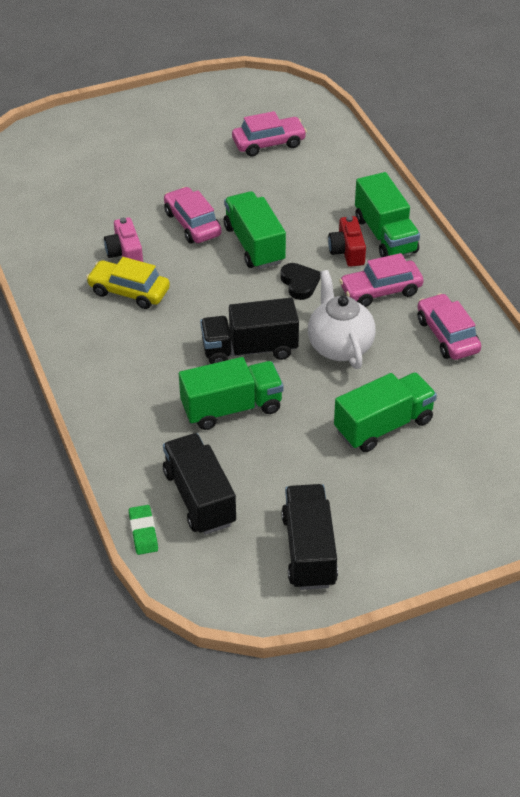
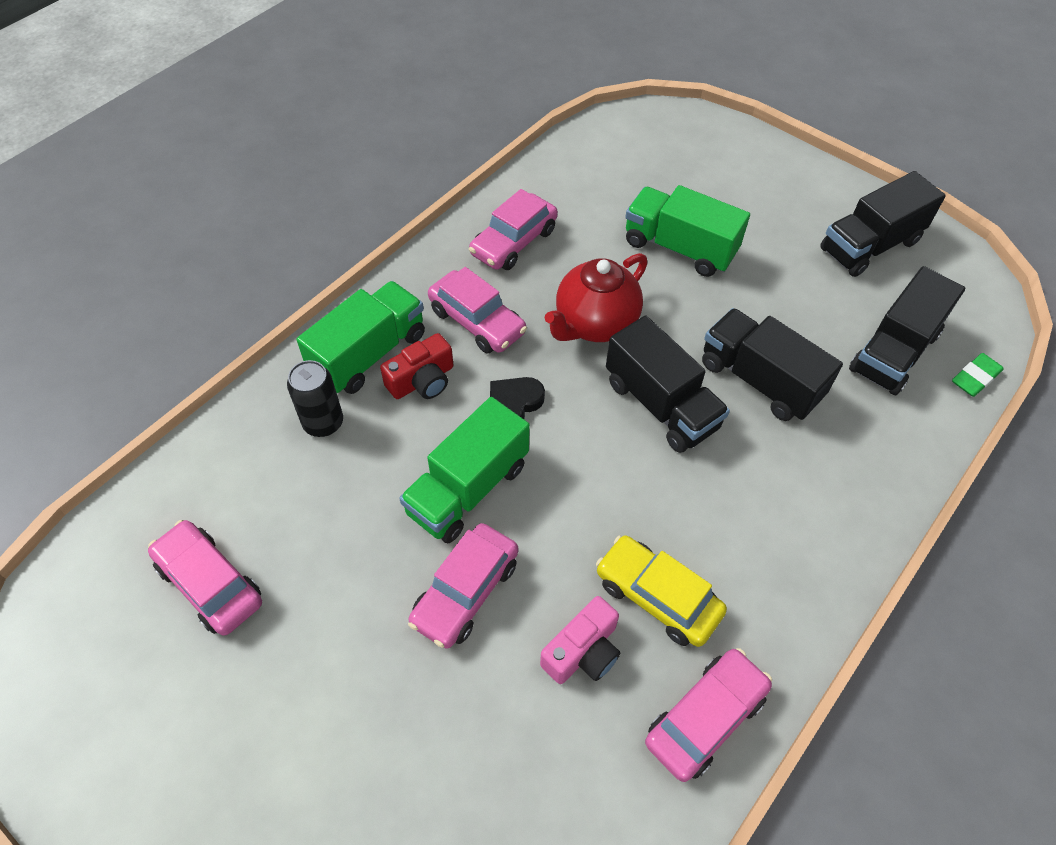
camera: 120 degrees left, 10 degrees up
yellow car [86,257,170,309] -> yellow car turned 135 degrees clockwise [596,535,727,647]
green truck [179,357,284,430] -> black truck [702,308,843,421]
white teapot [308,270,376,369] -> red teapot [545,253,647,342]
none -> black can [287,360,343,437]
none -> pink car [645,648,772,782]

